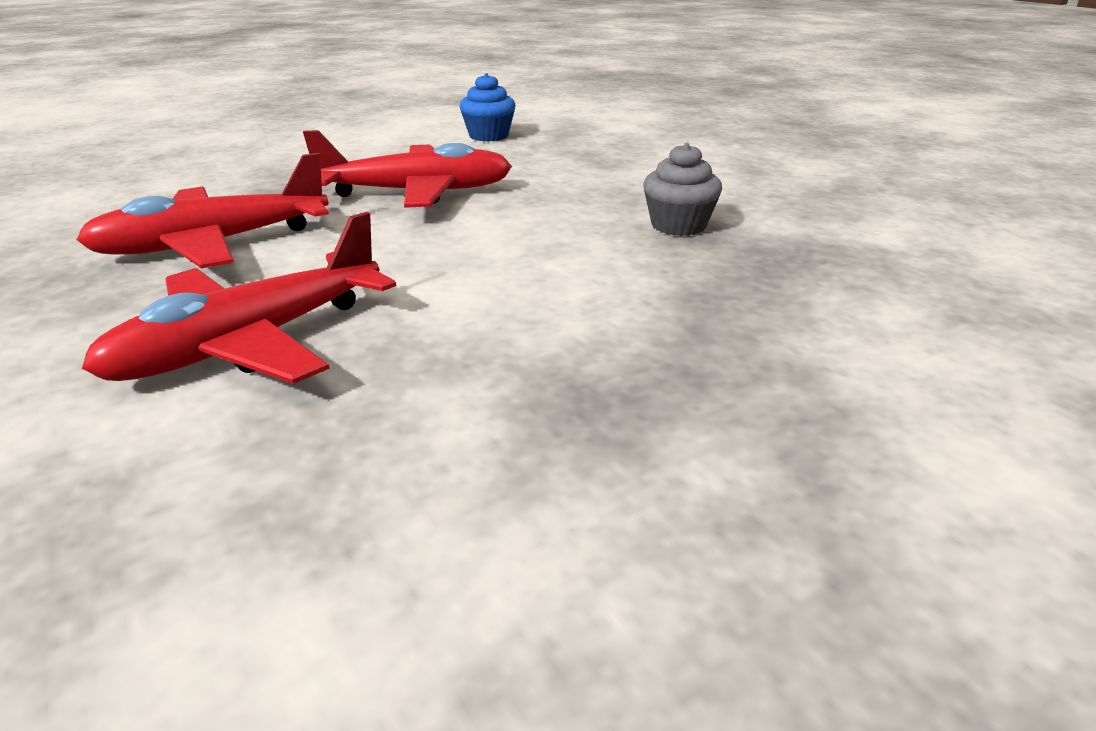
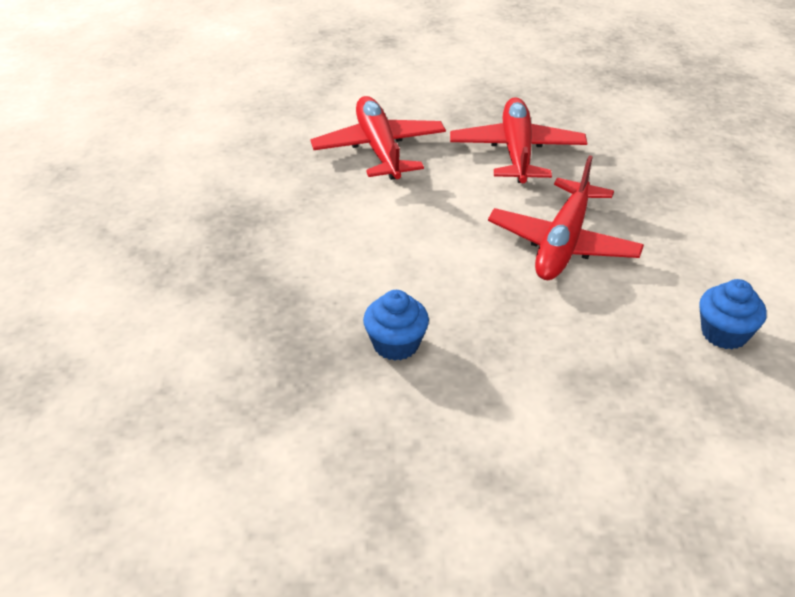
camera: 120 degrees right, 10 degrees up
grey cupcake [643,143,722,236] -> blue cupcake [363,290,429,361]

